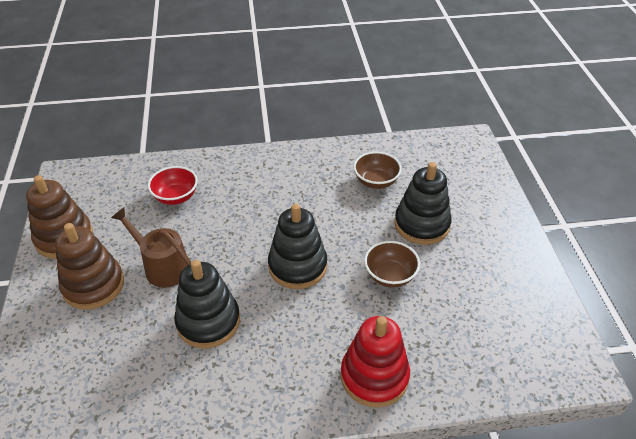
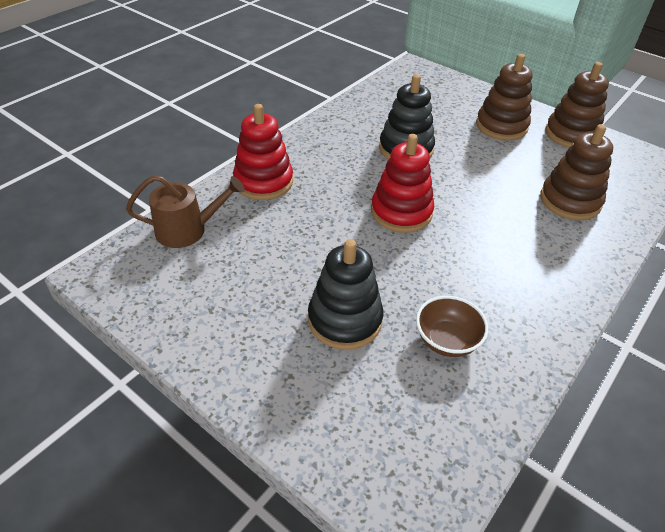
camera: 135 degrees right, 0 degrees up
brown watering can [111,208,191,288] -> brown watering can moved to [126,175,245,248]
red bowl [148,166,198,205] -> brown stacking toy [540,124,613,220]
black stacking toy [268,204,327,289] -> red stacking toy [371,134,435,233]
brown bowl [364,241,420,288] -> none

